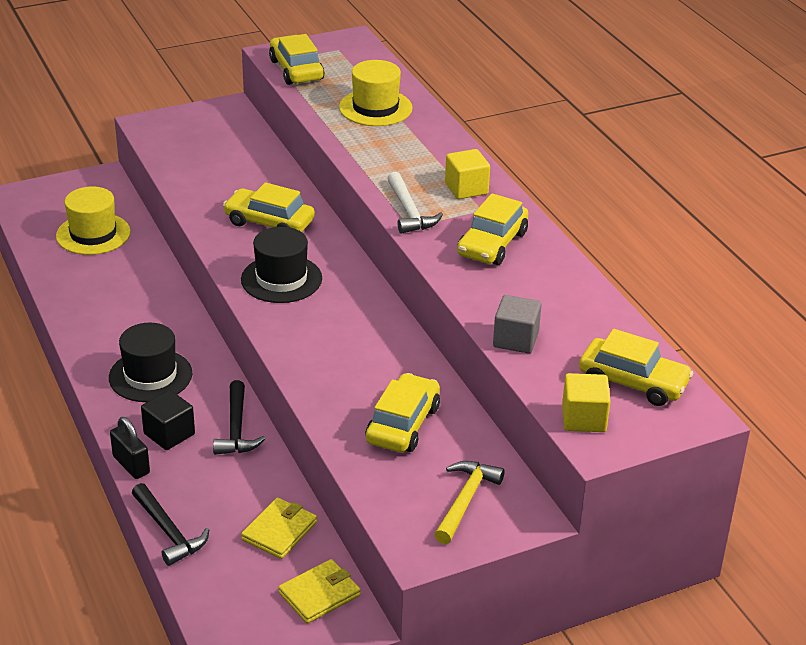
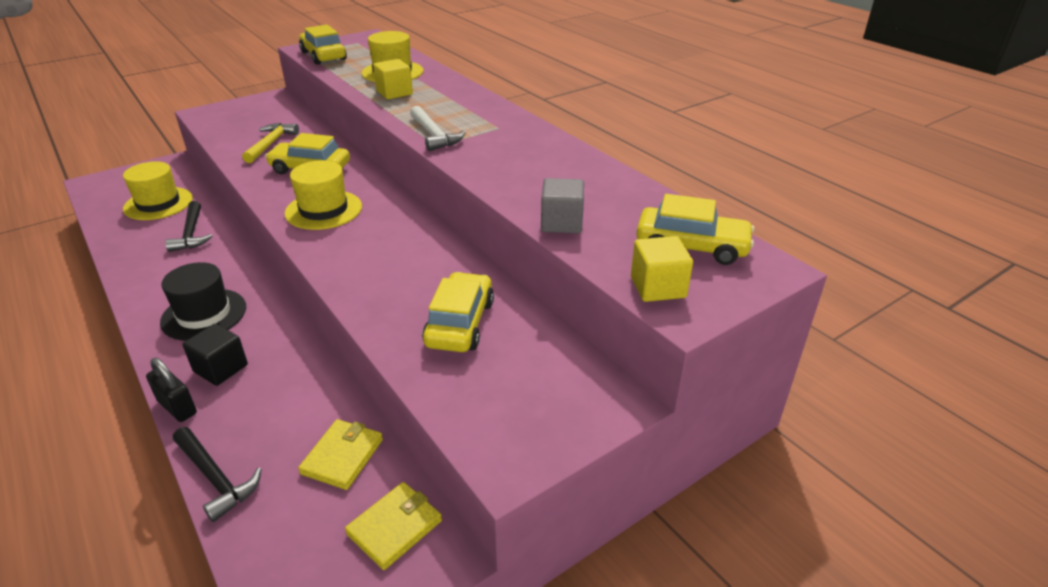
camera: 10 degrees left, 0 degrees up
black hammer [213,380,265,455] -> black hammer moved to [165,201,212,252]
black hat [241,227,322,303] -> yellow hat [285,160,362,230]
yellow hammer [434,461,505,544] -> yellow hammer moved to [242,123,299,163]
yellow cube [445,149,490,199] -> yellow cube moved to [373,59,413,99]
yellow car [457,193,528,265] -> none

